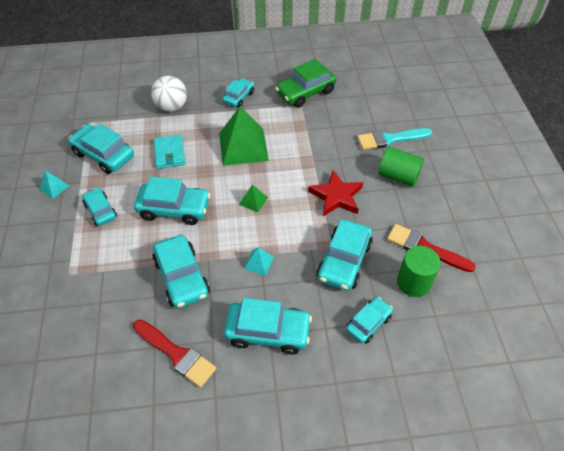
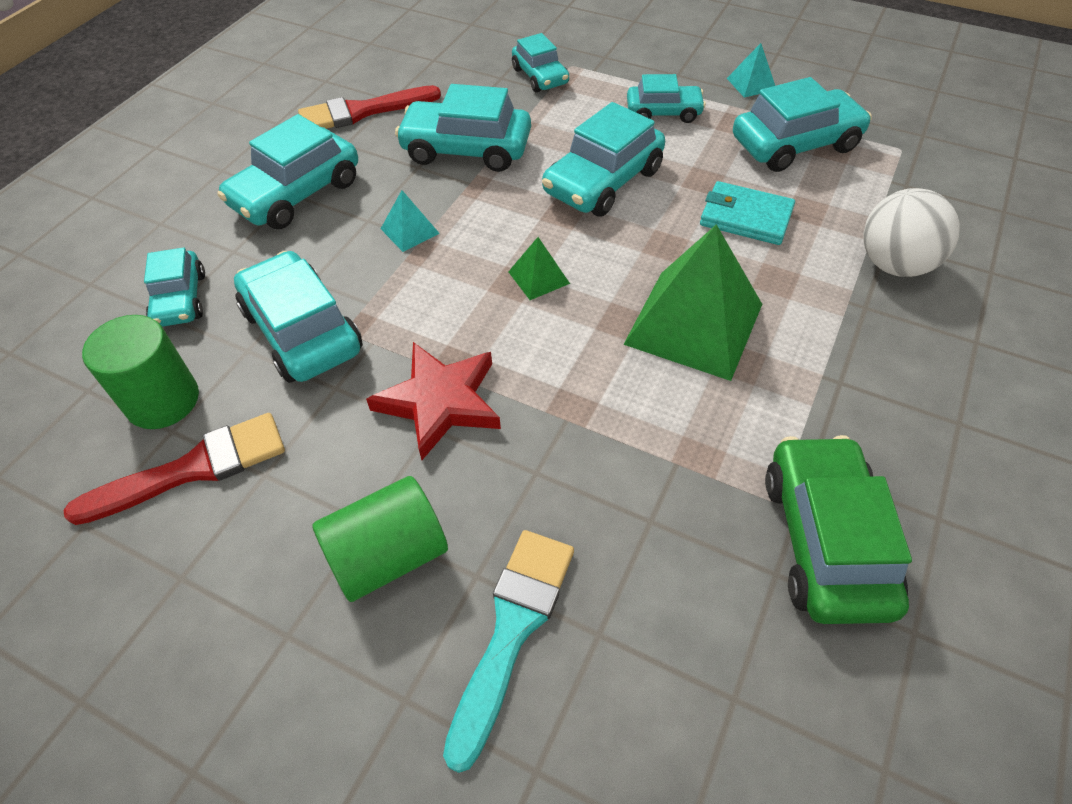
camera: 125 degrees right, 0 degrees up
turquoise car [222,78,254,108] -> turquoise car moved to [512,33,569,92]

